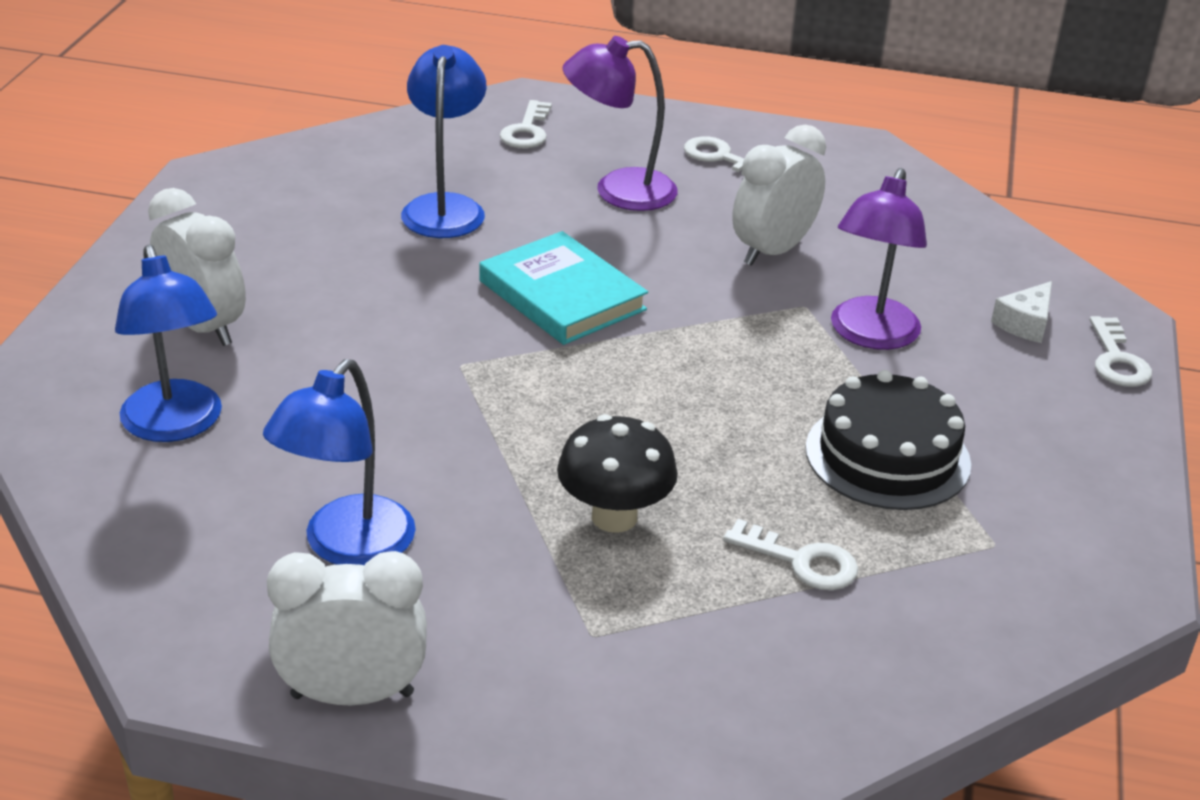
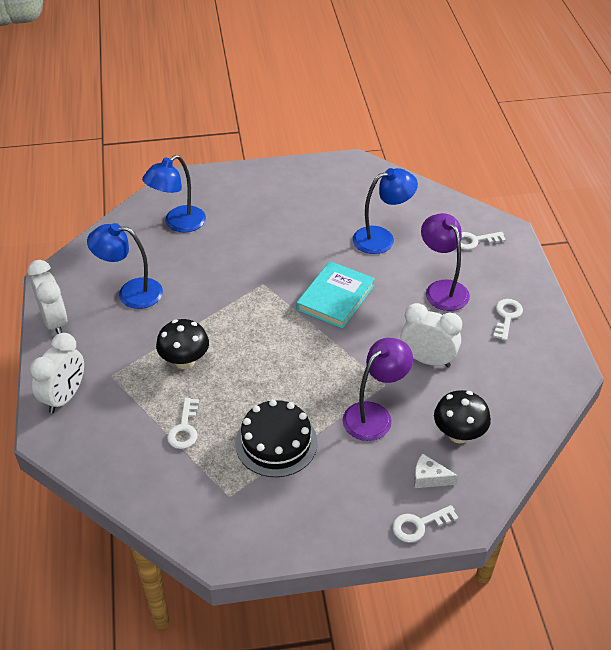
camera: 70 degrees right, 10 degrees up
white clock [148,188,246,346] -> white clock moved to [29,333,84,413]
purple lamp [831,168,927,350] -> purple lamp turned 135 degrees clockwise [342,338,413,441]
none -> black mushroom [434,390,491,443]

